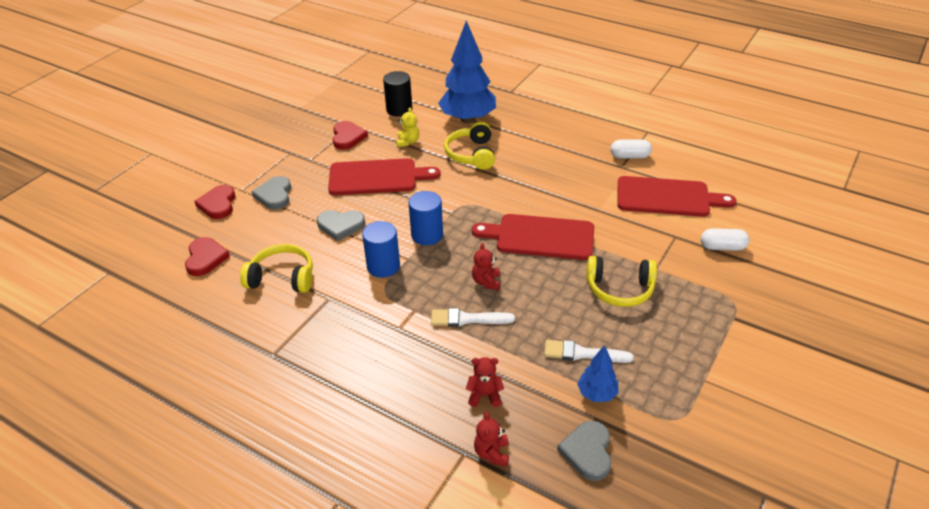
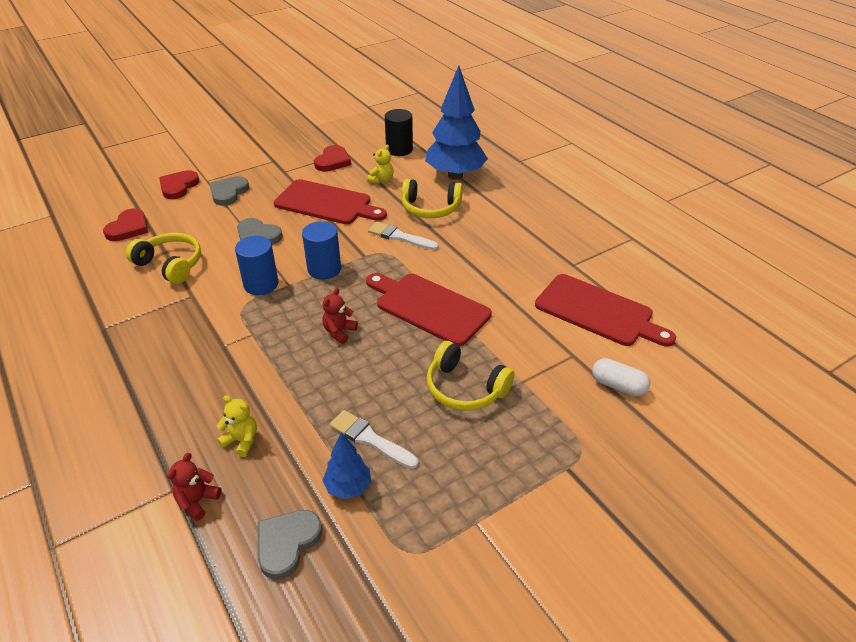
camera: 25 degrees right, 0 degrees up
white brush [431,308,515,327] -> white brush moved to [368,222,438,250]
yellow headphones [444,122,495,170] -> yellow headphones turned 105 degrees counterclockwise [402,179,463,218]
red teddy bear [466,357,504,407] -> yellow teddy bear [217,395,257,457]
white capsule [611,139,652,158] -> none

